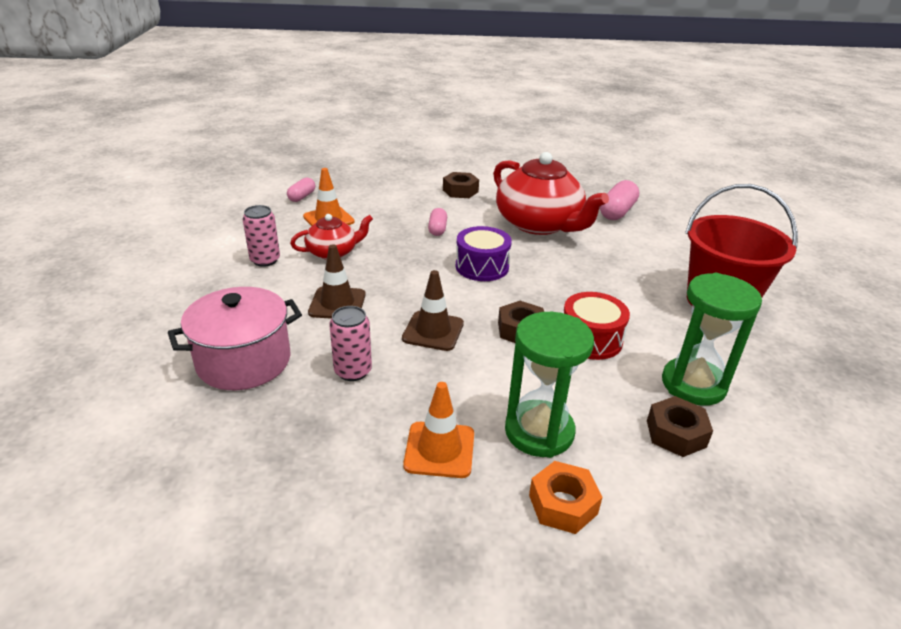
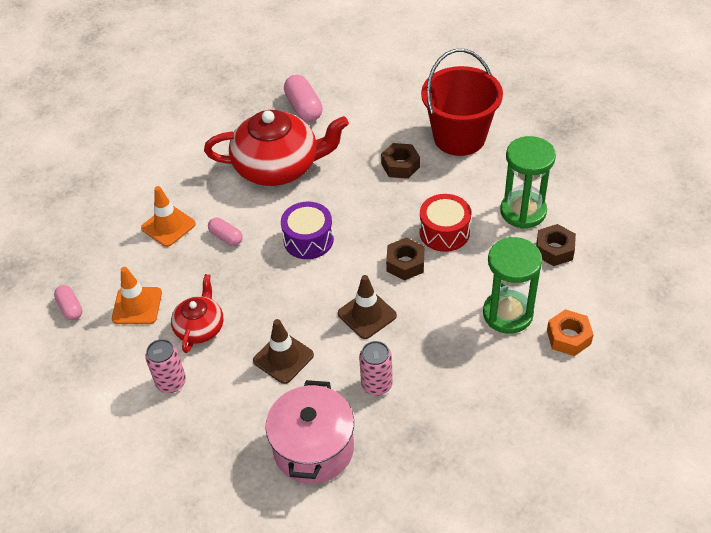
camera: 50 degrees left, 15 degrees up
orange traffic cone [403,382,474,478] -> orange traffic cone moved to [141,186,196,247]
brown nut [443,172,479,198] -> brown nut moved to [381,143,420,179]

